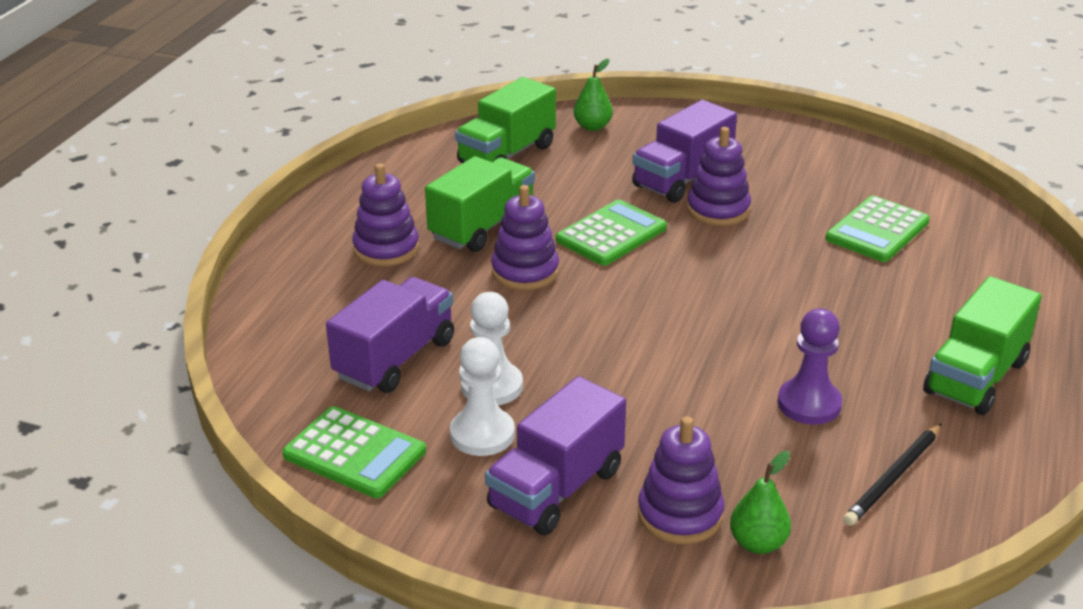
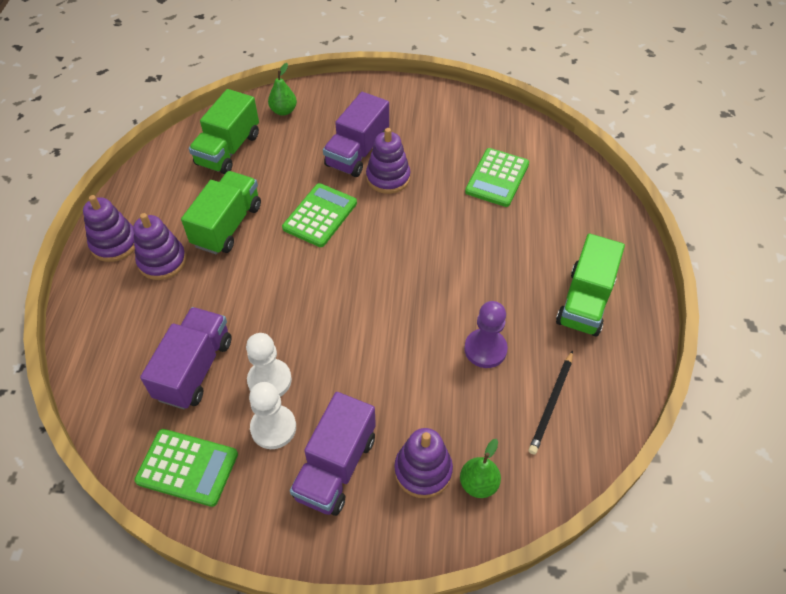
camera: 15 degrees left, 20 degrees up
purple stacking toy [491,185,559,290] -> purple stacking toy moved to [83,195,135,262]

